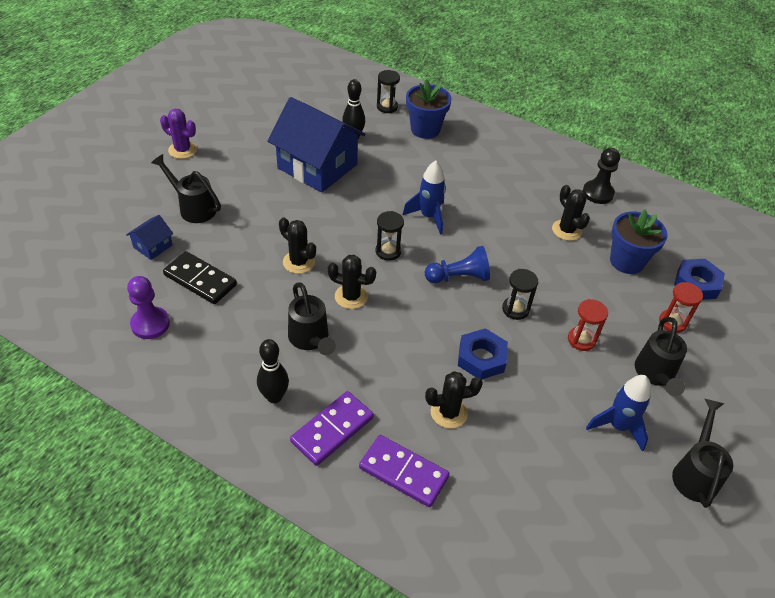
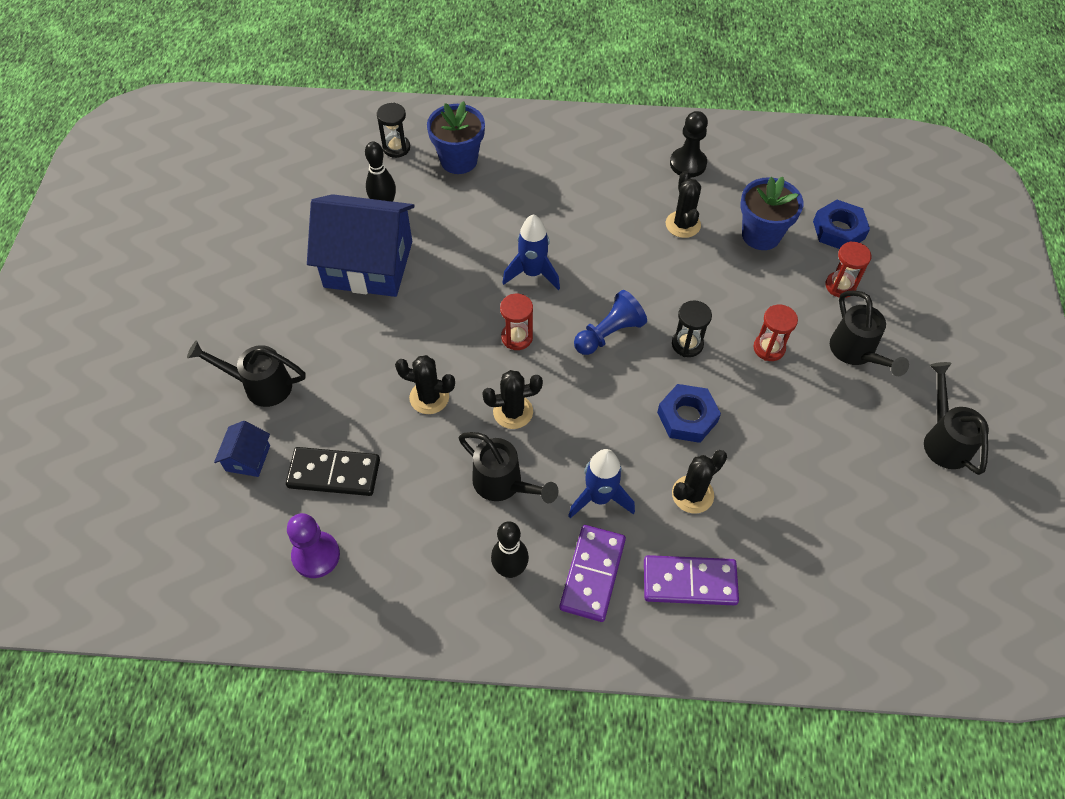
camera: 25 degrees left, 10 degrees up
purple cactus [160,109,197,159] -> none
black hourglass [376,211,404,261] -> red hourglass [500,294,533,350]
black cactus [552,185,590,241] -> black cactus turned 45 degrees clockwise [666,171,701,238]
blue rocket [586,375,651,452] -> blue rocket moved to [568,449,635,518]

